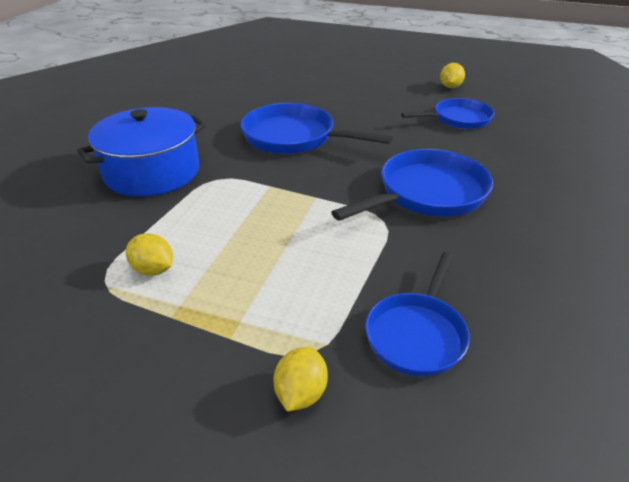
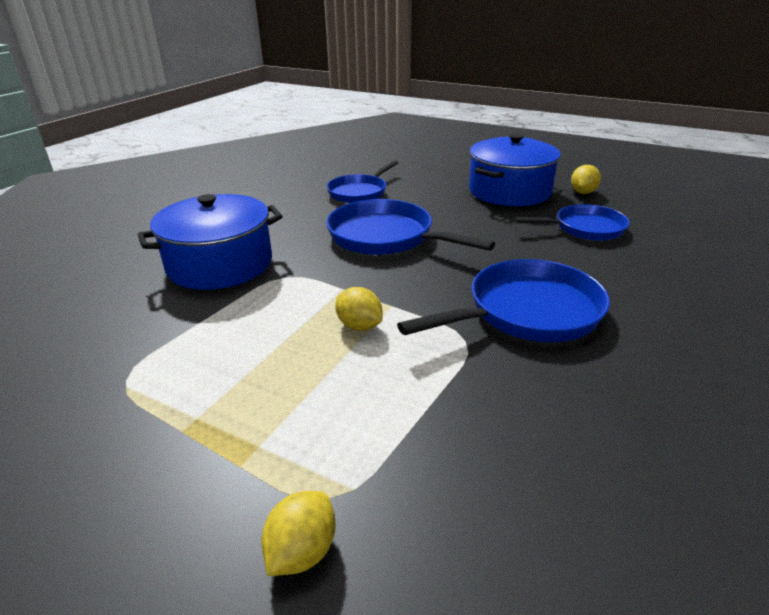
camera: 10 degrees right, 5 degrees down
yellow lemon [126,233,173,276] -> yellow lemon moved to [335,287,383,331]
blue pan [365,252,470,377] -> blue pan moved to [327,160,398,203]
none -> blue pot [469,134,561,206]

